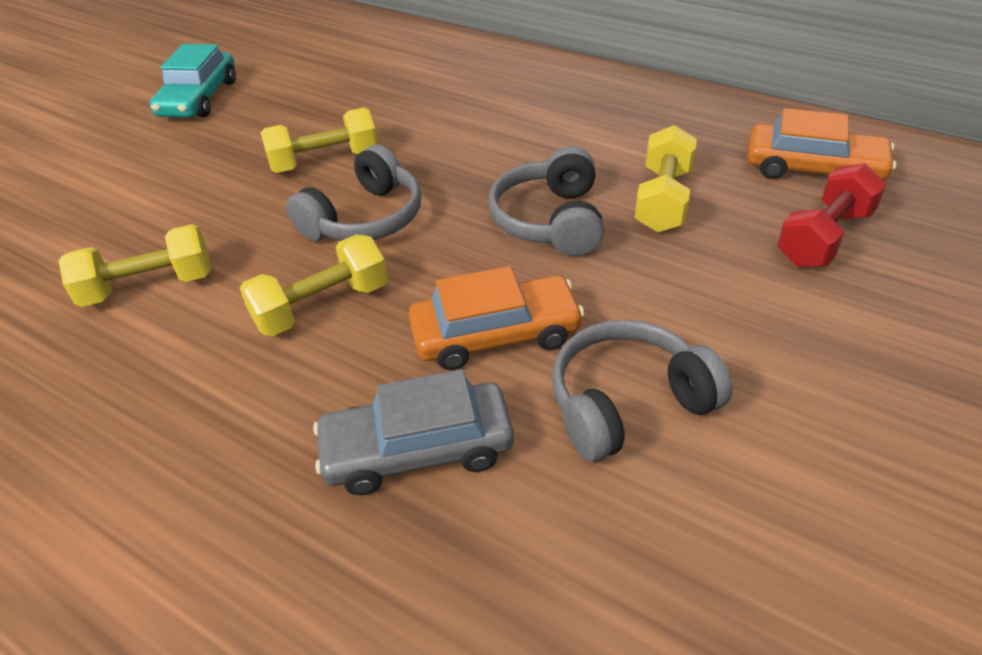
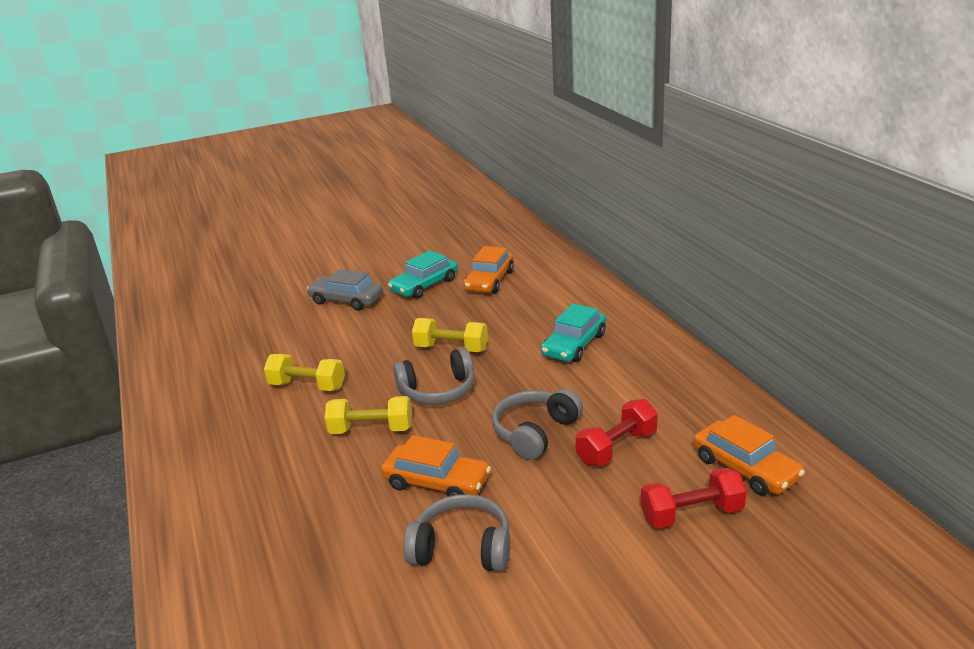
camera: 35 degrees right, 15 degrees down
grey car [313,369,514,495] -> grey car moved to [307,269,383,311]
yellow dumbbell [635,125,697,232] -> red dumbbell [576,399,658,466]
none -> orange car [463,246,514,293]
none -> turquoise car [541,304,606,362]

